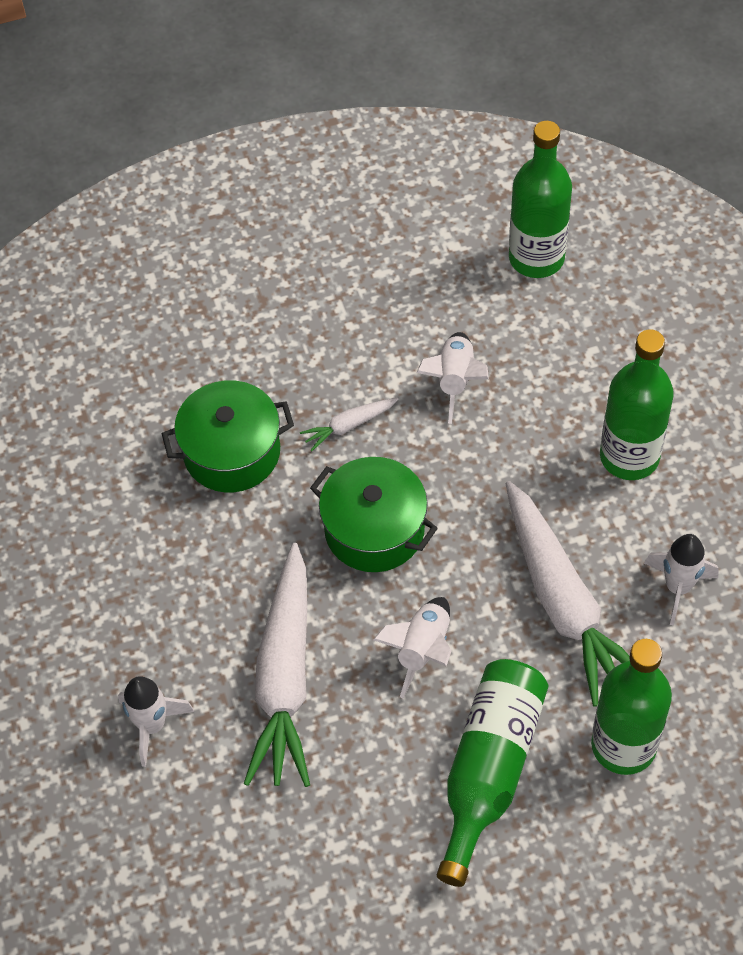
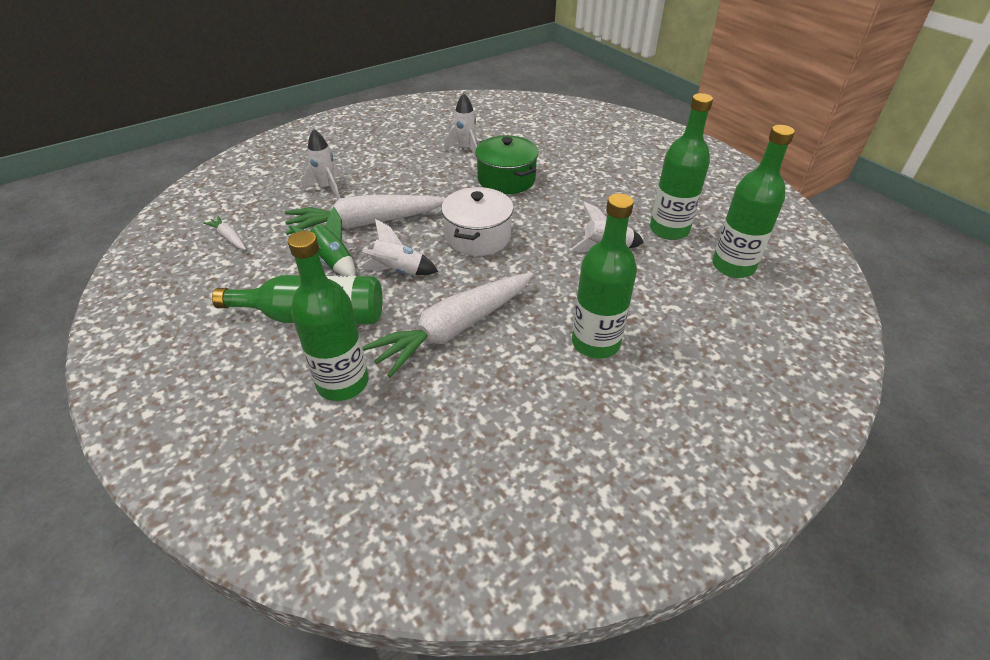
camera: 70 degrees right, 15 degrees down
white carrot [300,398,398,451] -> white carrot moved to [204,216,246,250]
green pot [310,457,438,572] -> white pot [441,187,514,256]
white rocket [644,534,719,626] -> white rocket moved to [444,93,477,159]
none -> green rocket [289,206,356,276]
none -> green bottle [650,93,713,240]

